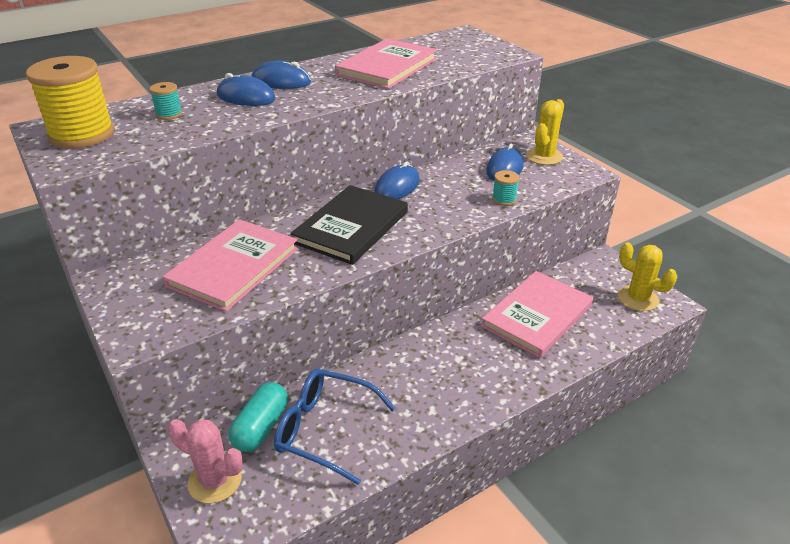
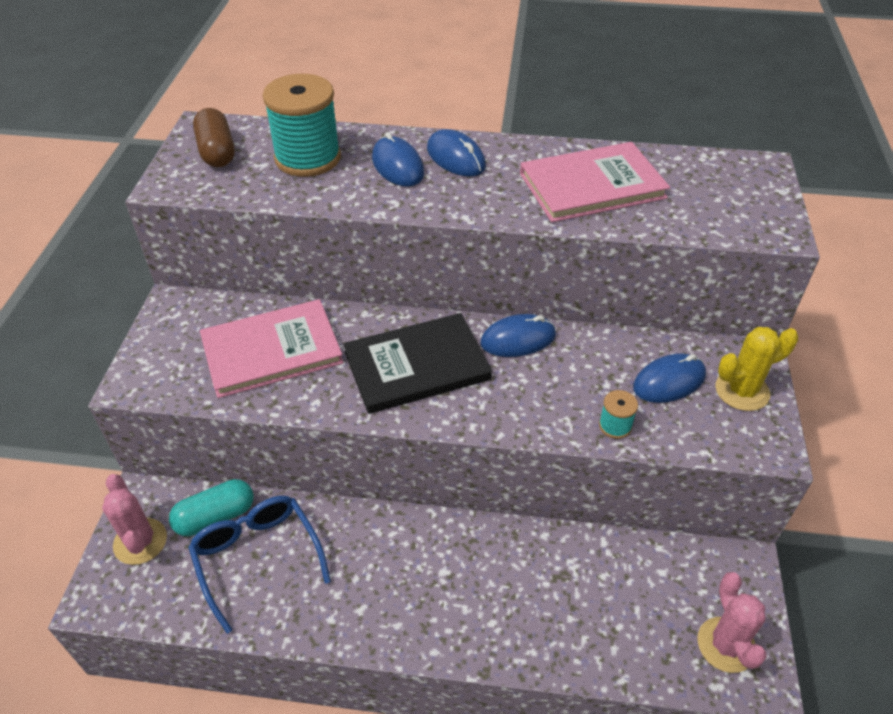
camera: 40 degrees right, 10 degrees up
yellow spool [26,56,114,149] -> brown capsule [193,108,235,167]
turquoise spool [149,82,182,120] -> turquoise spool [263,74,341,177], size x2.27
pink book [481,271,593,358] -> none
yellow cactus [618,242,678,311] -> pink cactus [697,572,767,673]

